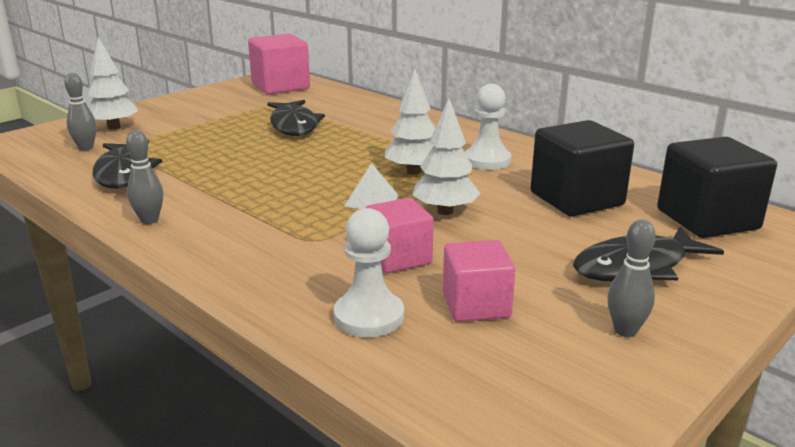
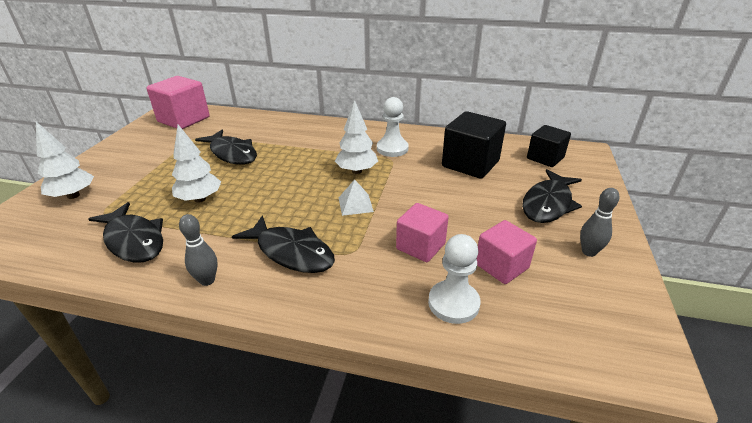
camera: 30 degrees left, 10 degrees up
grey bowling pin [64,73,97,150] -> none
white tree [413,98,481,215] -> white tree moved to [172,125,221,203]
black cube [657,137,777,238] -> black cube [527,125,571,167], size x0.65
none -> black fish [232,215,335,273]

